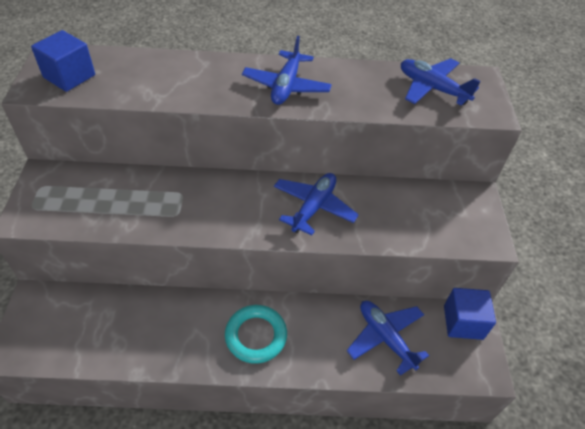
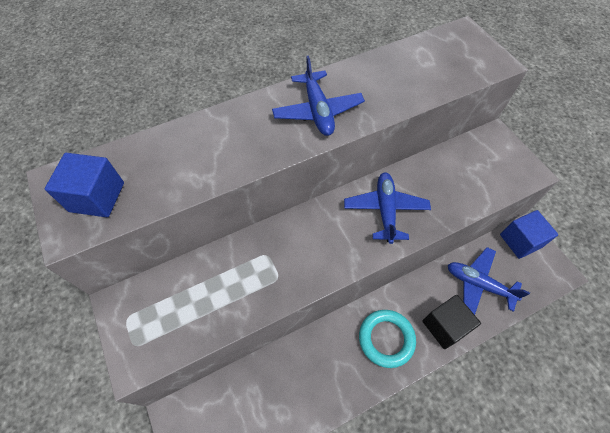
camera: 25 degrees left, 10 degrees up
blue plane [401,58,481,106] -> none
none -> black cube [422,295,481,349]

